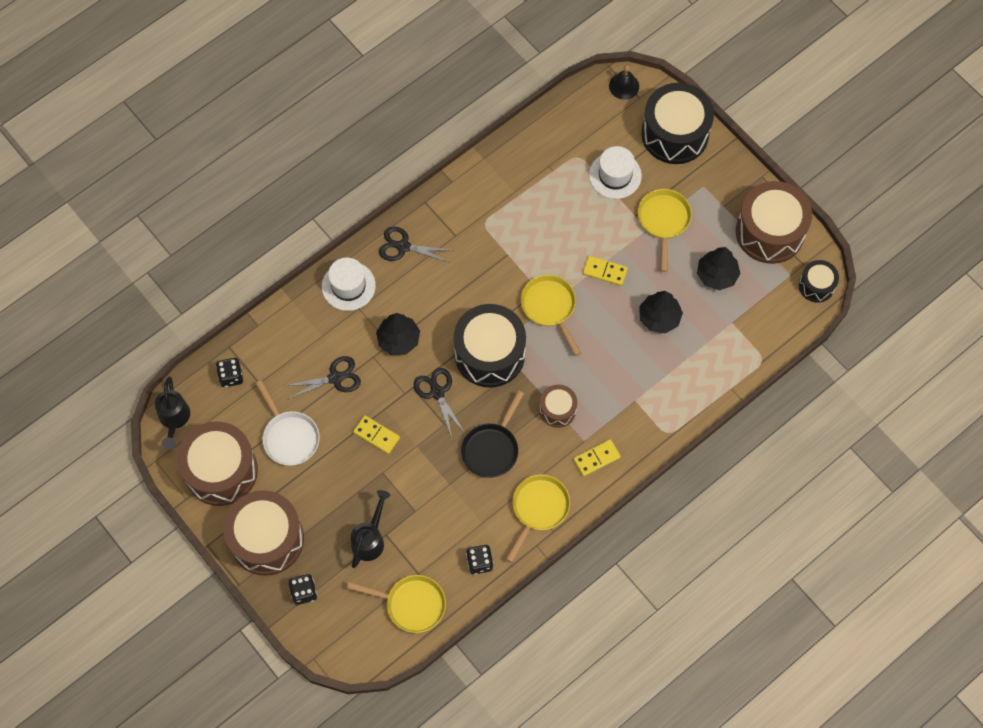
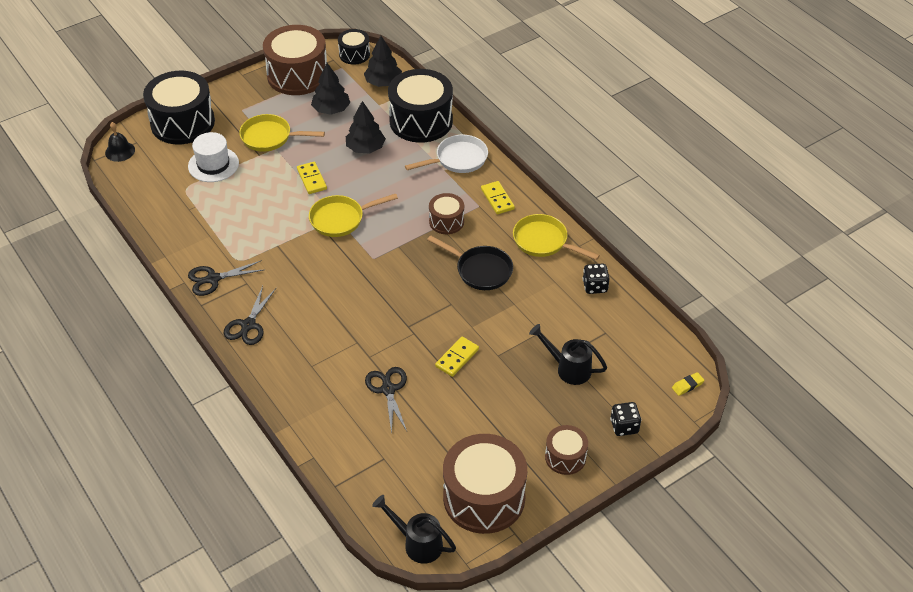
camera: 85 degrees left, 20 degrees down
black watering can [155,376,190,449] -> black watering can turned 150 degrees counterclockwise [372,495,456,564]
black dice [216,358,243,387] -> none
brown drum [223,490,304,576] -> brown drum [545,425,588,475], size x0.52
white pan [255,380,320,466] -> white pan moved to [405,135,488,173]
white hat [322,258,376,311] -> none
yellow pan [347,575,446,633] -> none
black tree [376,313,420,355] -> black tree moved to [364,36,402,87]
black scissors [414,368,465,438] -> black scissors moved to [188,260,263,296]
black drum [454,304,526,388] -> black drum moved to [388,69,453,143]
yellow domino [583,256,628,286] -> yellow domino turned 45 degrees counterclockwise [297,162,327,194]
none -> yellow eraser [672,372,704,396]

